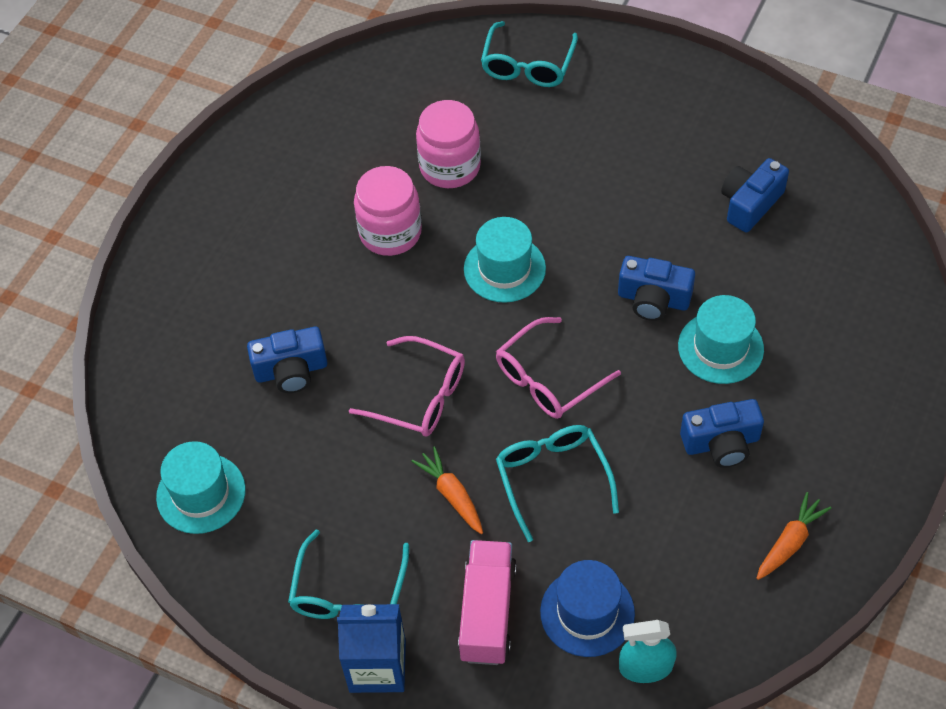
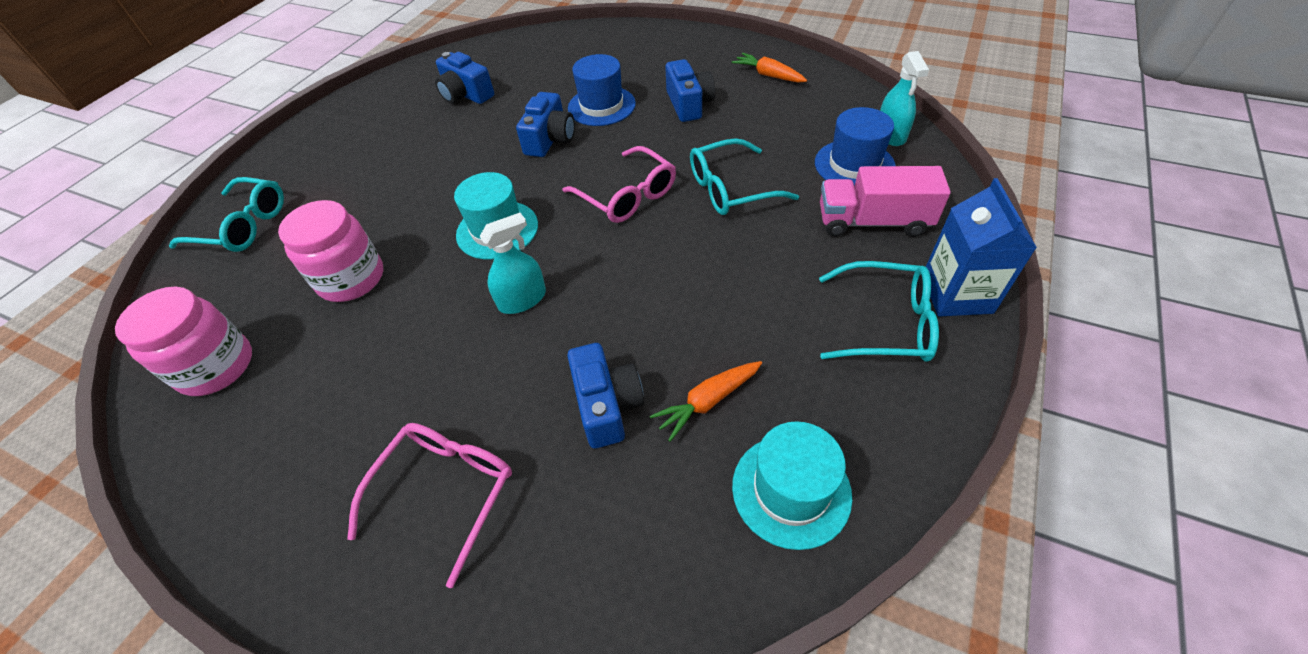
camera: 90 degrees left, 5 degrees down
pink glasses [349,336,465,436] -> pink glasses moved to [347,423,512,588]
pink jar [354,166,422,256] -> pink jar moved to [115,287,252,396]
orange carrot [411,446,483,534] -> orange carrot moved to [650,361,762,442]
turquoise hat [678,295,764,384] -> blue hat [568,54,636,126]
none -> turquoise spray bottle [480,213,546,314]

